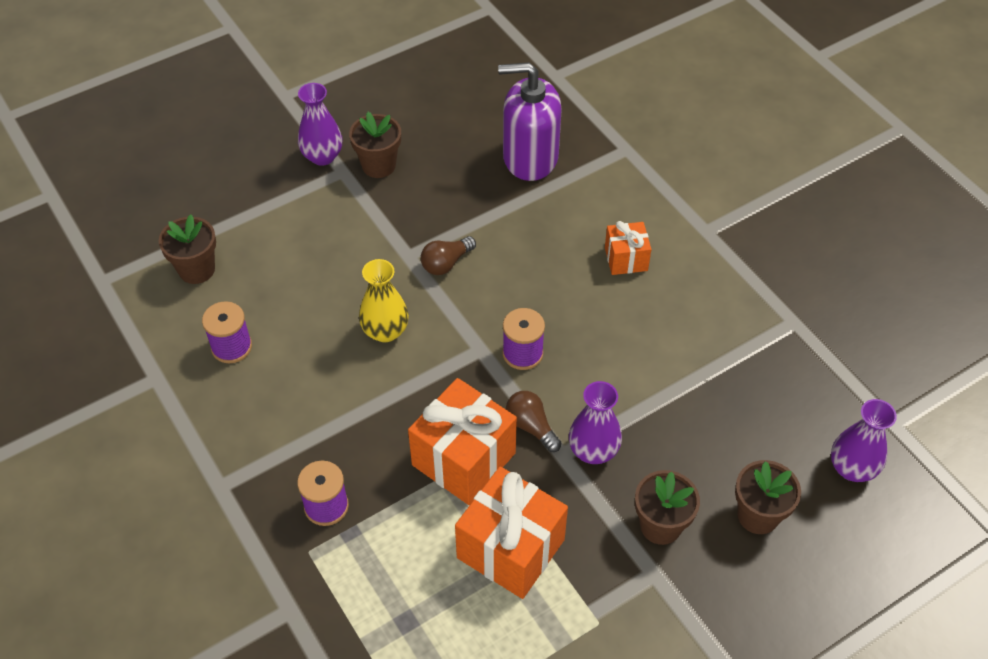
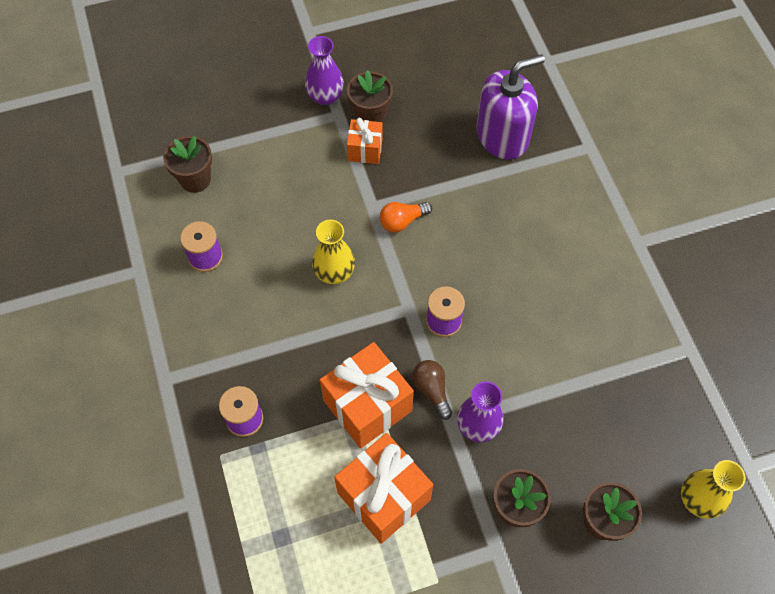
camera: 15 degrees right, 10 degrees up
brown light bulb [421,236,476,275] -> orange light bulb [380,202,432,232]
purple soap dispenser [498,62,562,181] -> purple soap dispenser turned 135 degrees clockwise [477,54,545,159]
orange gift [605,221,651,275] -> orange gift moved to [347,118,383,164]
purple vase [831,399,897,482] -> yellow vase [681,460,746,519]

